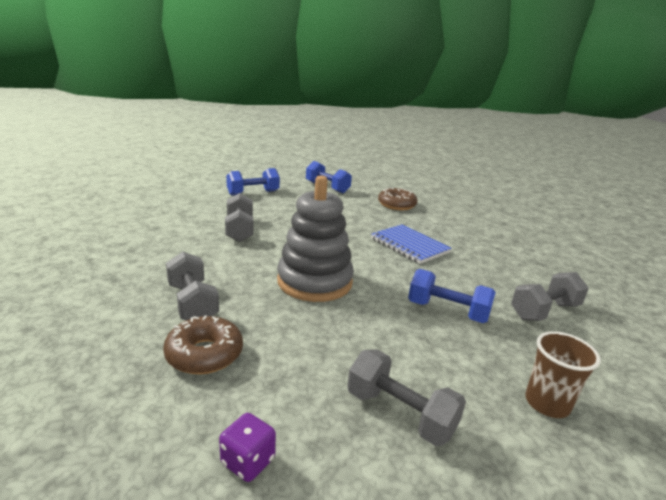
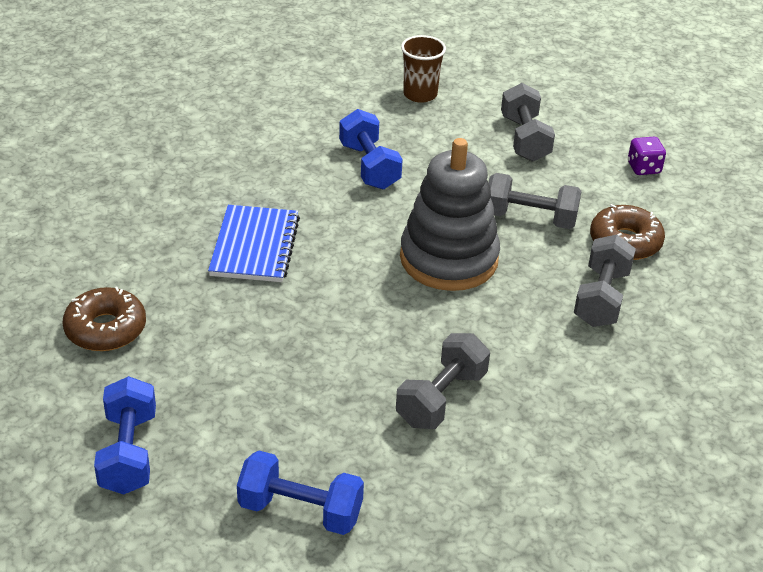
camera: 135 degrees left, 15 degrees up
grey dumbbell [511,272,589,321] -> grey dumbbell moved to [488,173,582,229]

